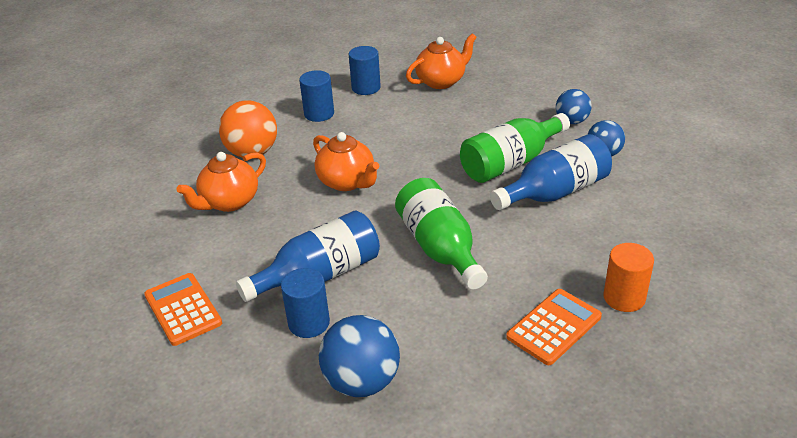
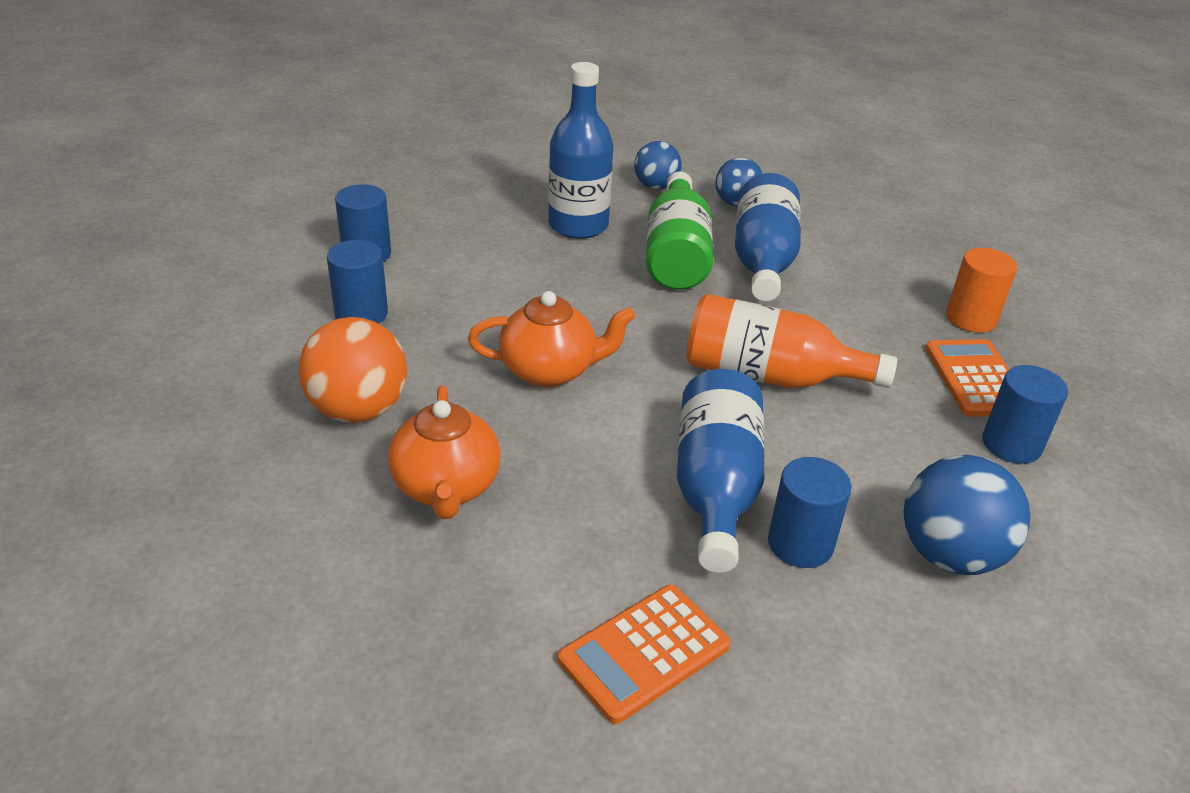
camera: 55 degrees left, 0 degrees up
orange calculator [144,273,222,346] -> orange calculator turned 45 degrees counterclockwise [558,585,731,724]
green bottle [395,178,488,290] -> orange bottle [686,294,897,388]
orange teapot [406,34,477,89] -> none
none -> blue bottle [548,62,613,239]
none -> blue cylinder [982,365,1068,464]

